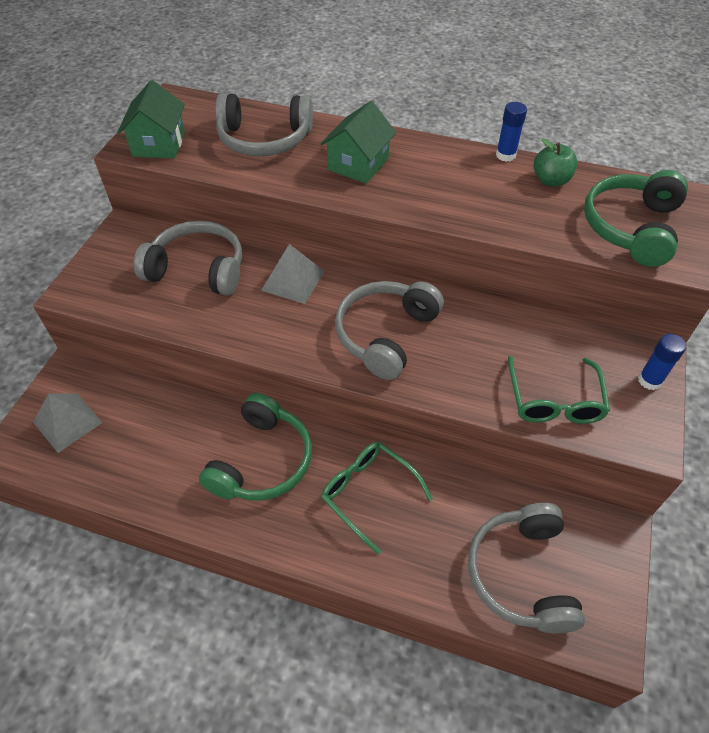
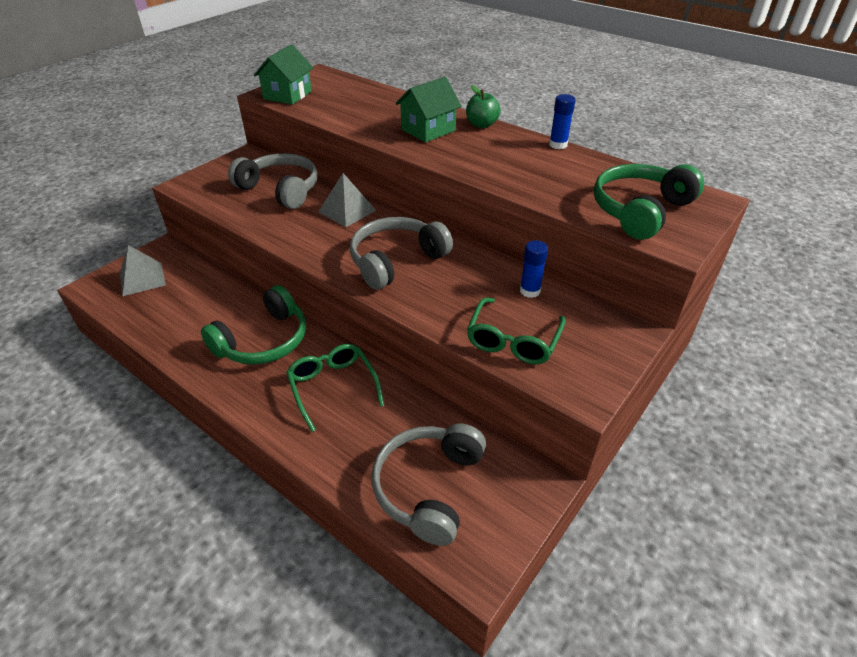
camera: 20 degrees right, 10 degrees down
grey headphones [215,93,313,156] -> none
green apple [534,138,577,186] -> green apple moved to [466,85,501,128]
blue glue stick [638,334,686,390] -> blue glue stick moved to [520,240,548,298]

